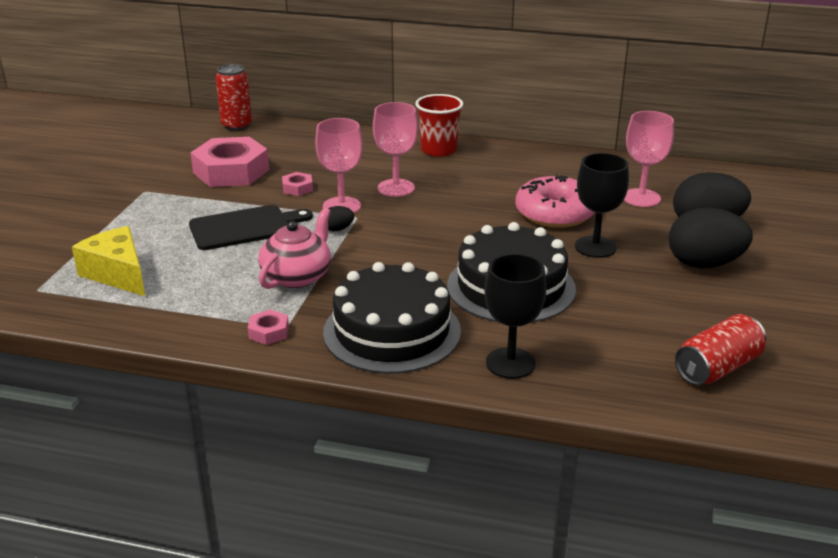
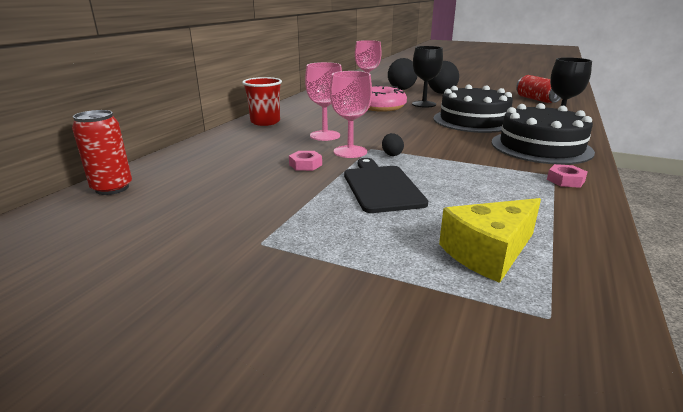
camera: 80 degrees left, 5 degrees down
pink nut [190,137,269,187] -> none
pink teapot [258,208,331,289] -> none

